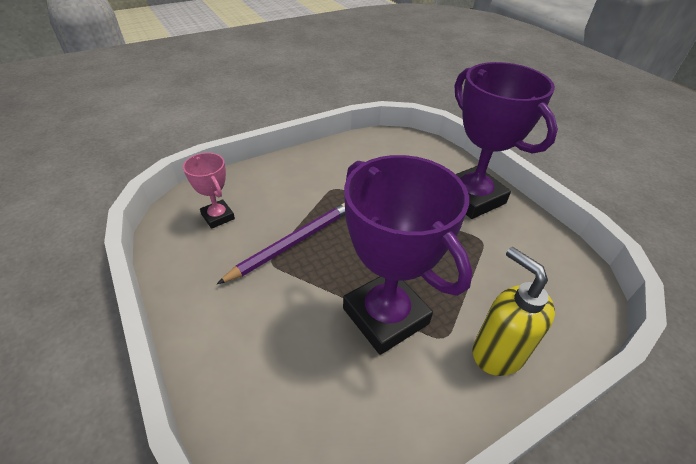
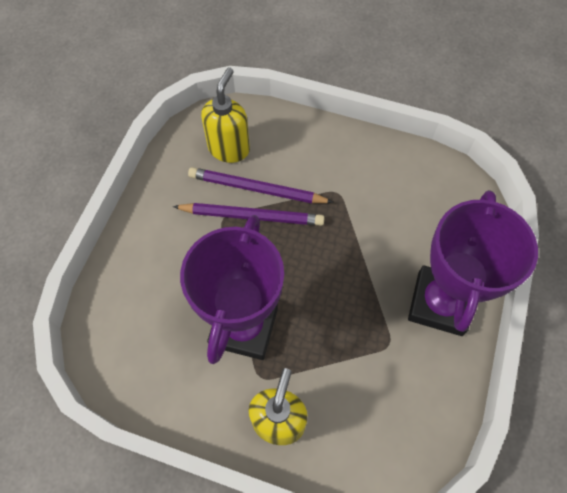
camera: 50 degrees right, 20 degrees up
pink trophy [183,153,235,229] -> yellow soap dispenser [201,68,250,163]
none -> purple pencil [188,167,334,204]

